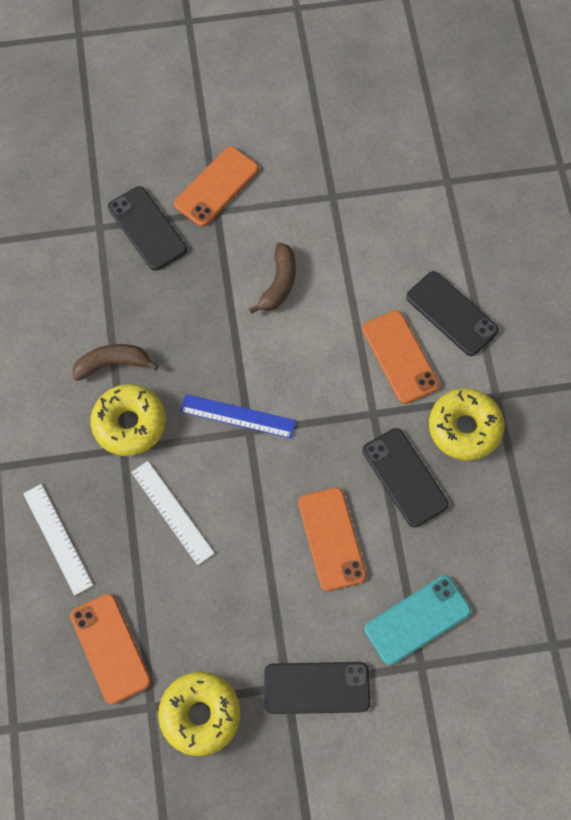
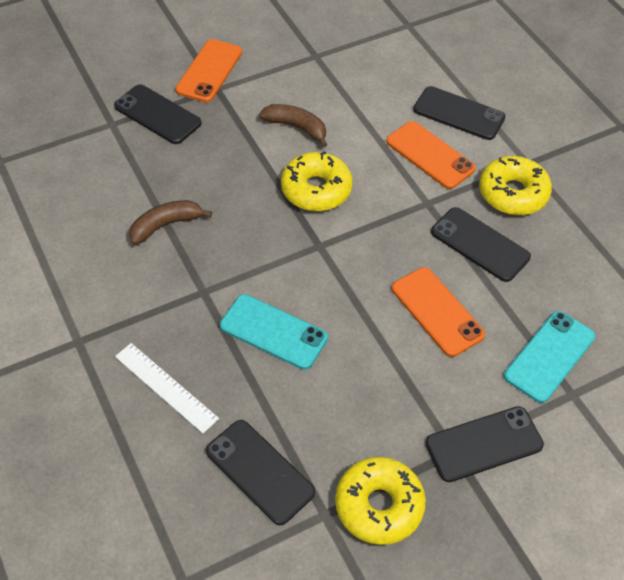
camera: 20 degrees left, 15 degrees down
orange phone [70,594,151,704] -> black phone [206,420,315,525]
yellow donut [91,384,166,456] -> yellow donut moved to [281,151,353,211]
white ruler [131,461,215,565] -> turquoise phone [220,294,328,370]
blue ruler [180,394,296,439] -> none
brown banana [249,243,296,314] -> brown banana turned 60 degrees counterclockwise [259,104,327,147]

